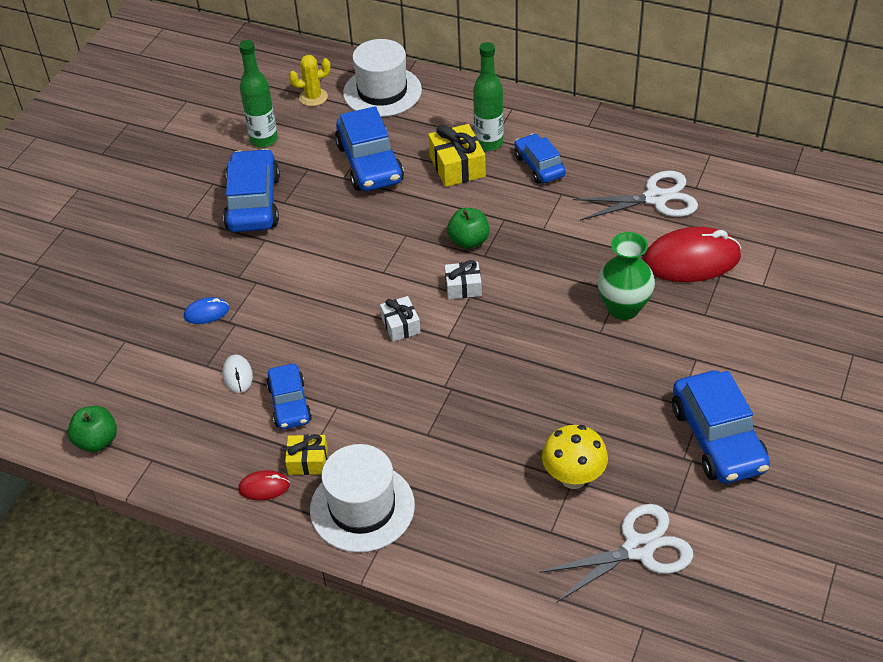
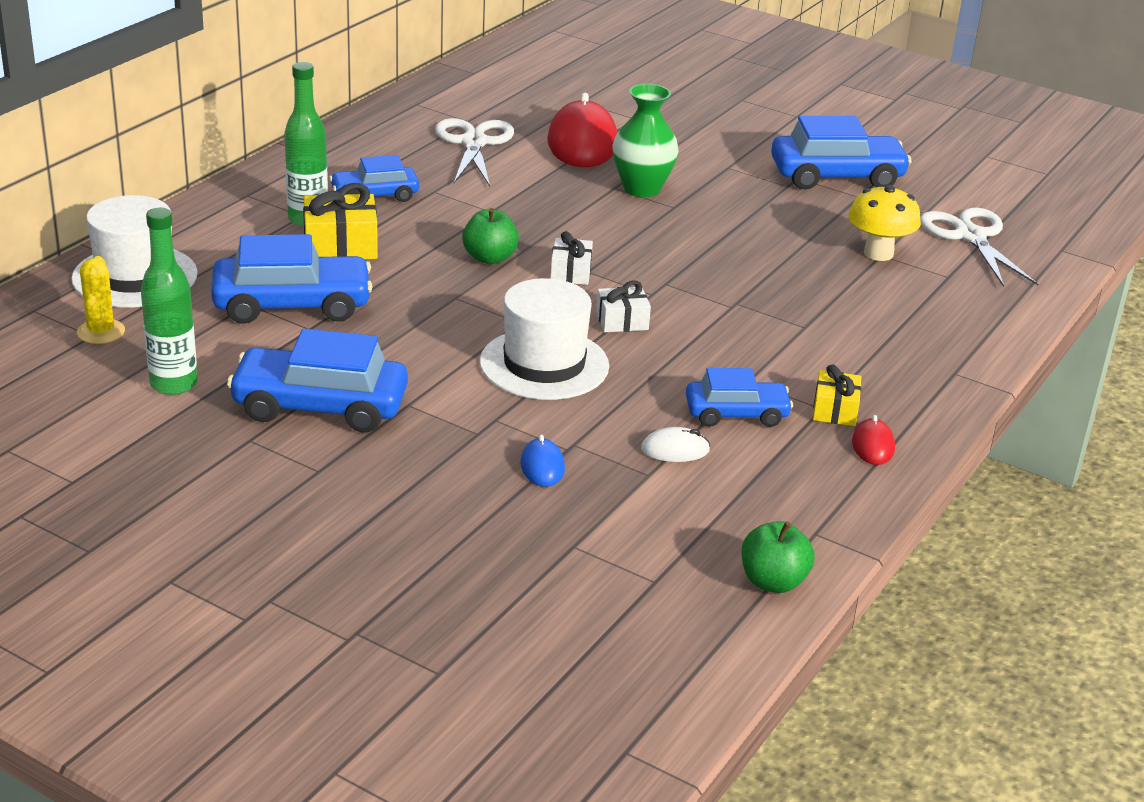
camera: 85 degrees left, 15 degrees down
white hat [310,444,415,553] -> white hat moved to [480,278,609,400]

